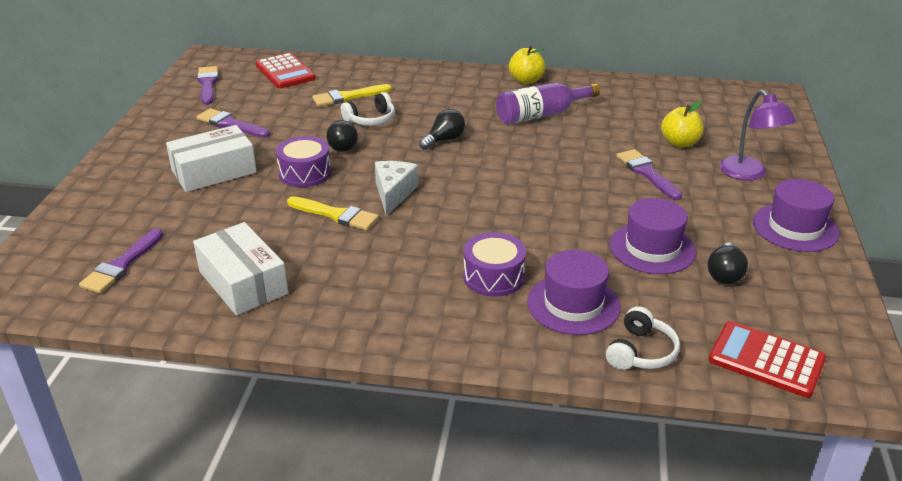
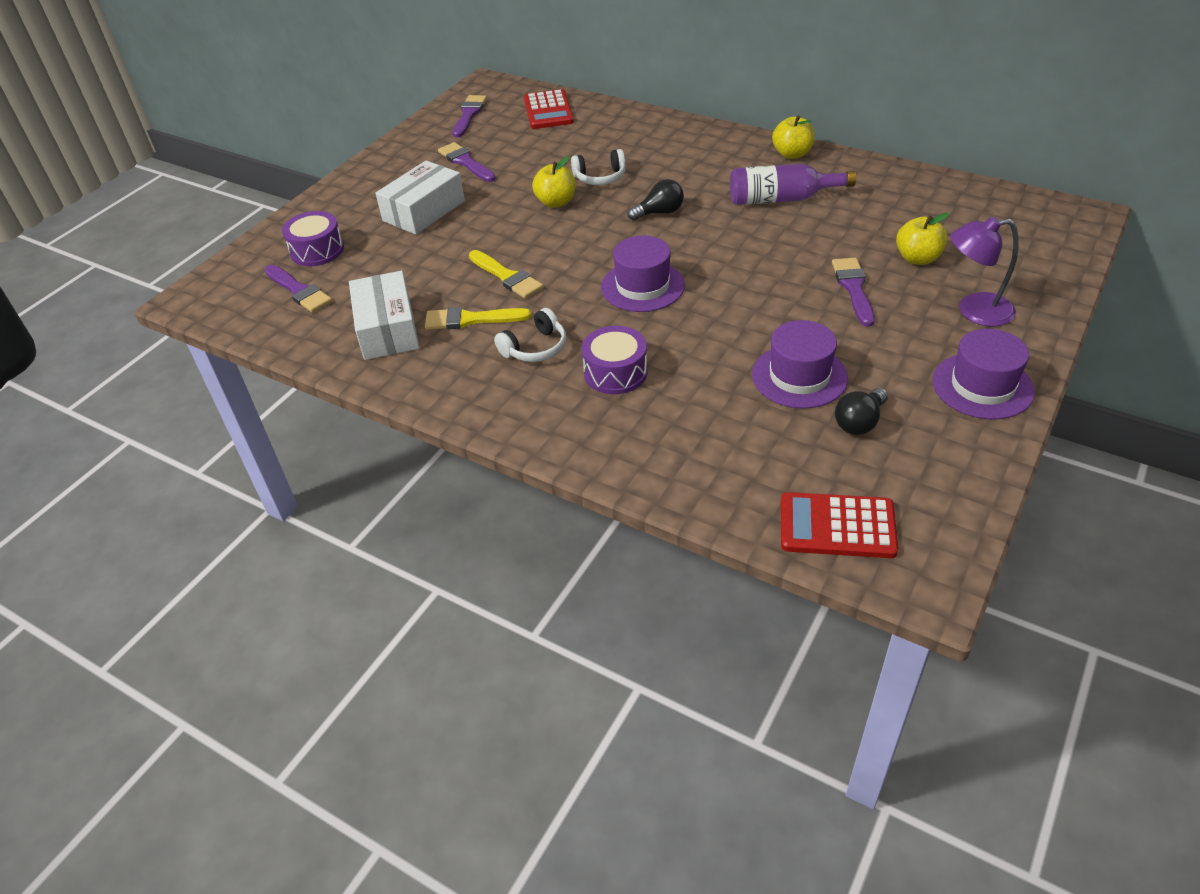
camera: 25 degrees right, 10 degrees up
purple brush [79,229,163,293] -> purple brush turned 90 degrees counterclockwise [265,265,332,313]
white box [166,125,257,192] -> white box turned 45 degrees counterclockwise [375,160,465,235]
purple drum [276,136,331,187] -> purple drum moved to [282,211,344,266]
yellow brush [312,84,392,107] -> yellow brush moved to [425,307,531,330]
black light bulb [326,120,358,152] -> yellow apple [532,156,575,208]
white cheese [375,161,419,216] -> none
purple hat [527,250,620,335] -> purple hat moved to [601,236,685,312]
white headphones [606,306,680,370] -> white headphones moved to [494,308,566,362]
red calculator [709,321,826,398] -> red calculator turned 45 degrees counterclockwise [781,492,899,558]
purple lamp [720,90,796,181] -> purple lamp turned 90 degrees clockwise [951,216,1018,327]

